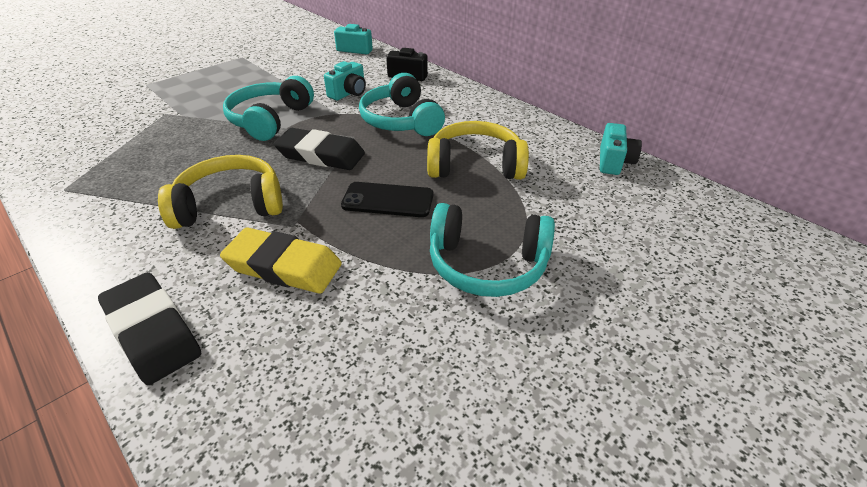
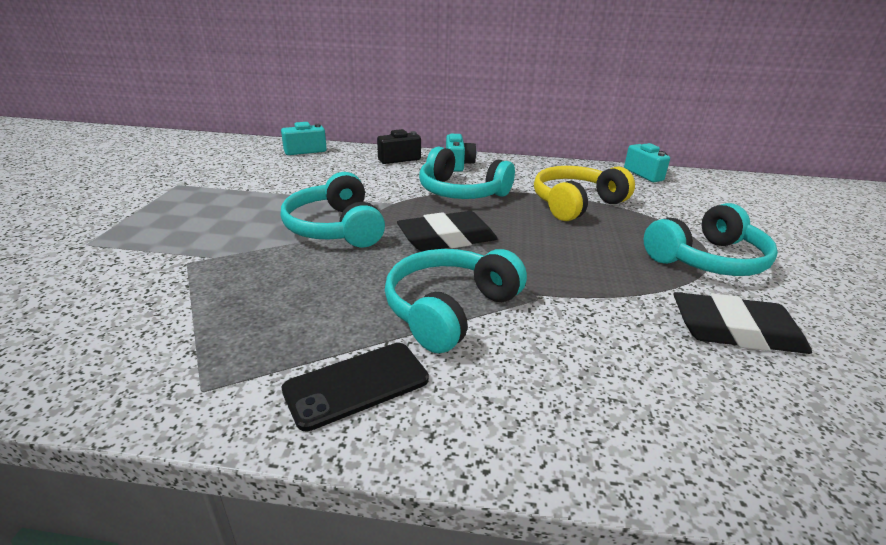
camera: 40 degrees left, 10 degrees down
black eraser [98,272,201,385] -> black eraser moved to [674,292,812,354]
yellow headphones [158,155,283,229] -> turquoise headphones [385,249,527,353]
yellow eraser [220,228,342,293] -> none
turquoise camera [324,61,366,100] -> turquoise camera moved to [446,134,476,172]
black phone [341,182,433,217] -> black phone moved to [282,343,429,431]

